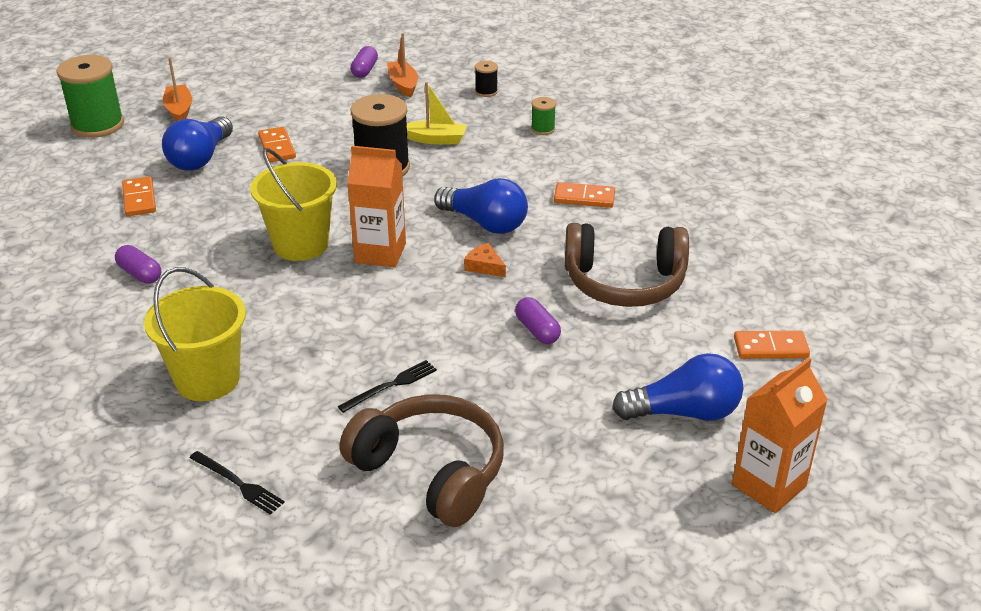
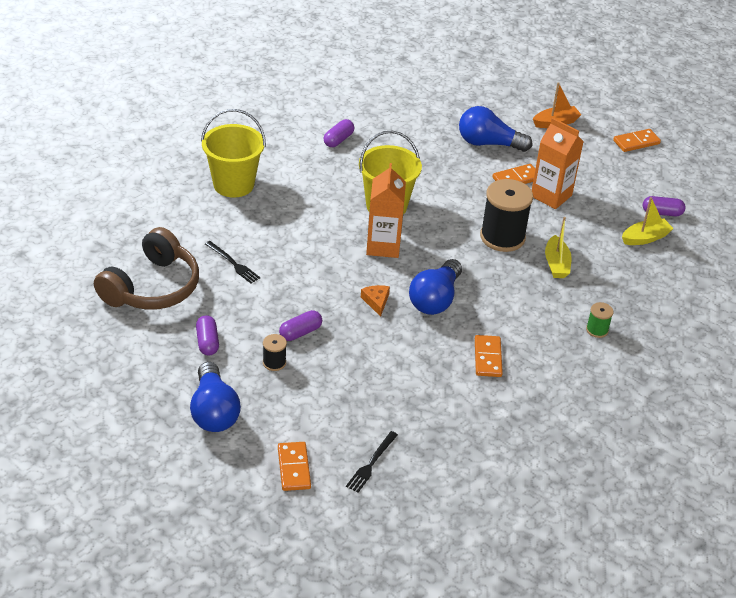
camera: 80 degrees right, 5 degrees up
green spool [57,55,124,138] -> none
orange domino [122,176,156,216] -> orange domino moved to [613,129,661,152]
black fork [189,451,285,515] -> black fork moved to [346,431,398,493]
orange boat [387,33,418,97] -> yellow boat [622,197,674,245]
orange cheese [464,243,506,277] -> orange cheese turned 45 degrees counterclockwise [361,285,390,317]
black spool [475,61,498,97] -> black spool moved to [263,334,287,371]
brown headphones [565,223,689,307] -> none
orange carton [732,357,828,513] -> orange carton moved to [532,118,584,209]
none -> purple capsule [196,315,219,355]

